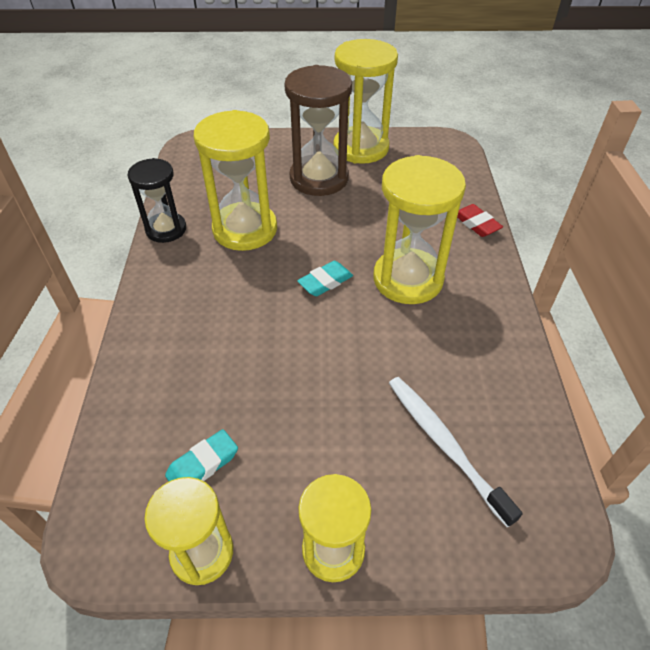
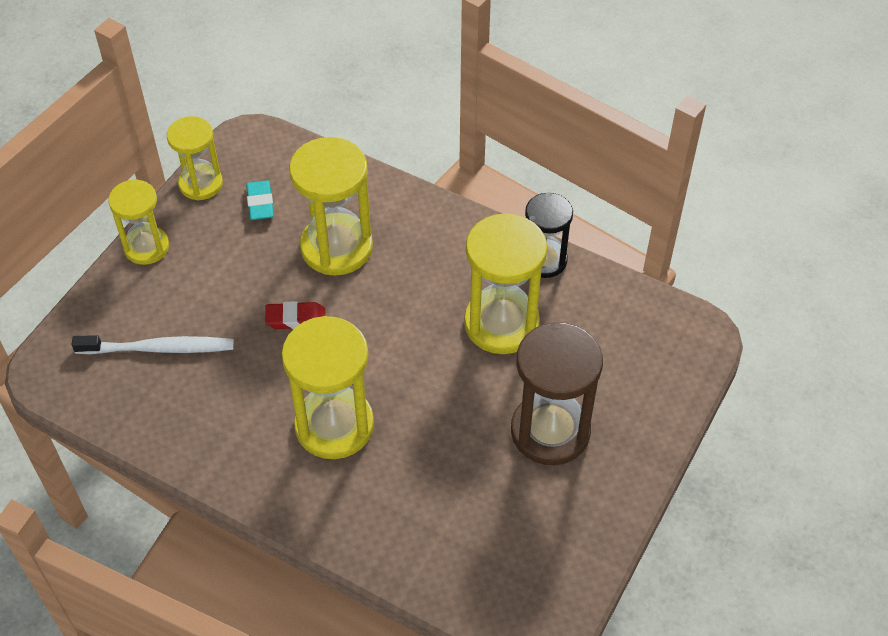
camera: 120 degrees right, 5 degrees up
turquoise eraser [297,261,353,296] -> none
yellow hourglass [333,39,398,164] -> yellow hourglass moved to [289,137,373,275]
red eraser [457,204,503,237] -> red eraser moved to [265,301,325,329]

